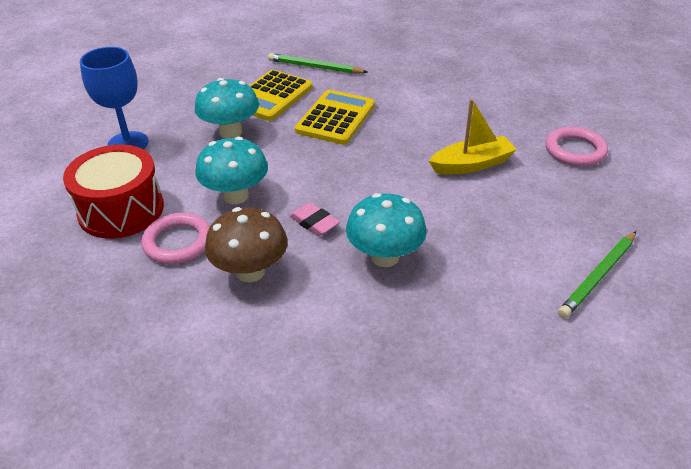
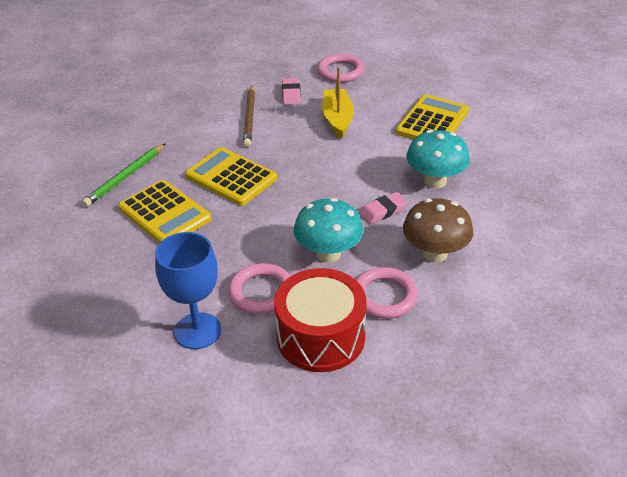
camera: 75 degrees left, 0 degrees up
turquoise mushroom [195,78,259,138] -> none
green pencil [558,231,636,319] -> none
none -> pink ring [228,263,290,314]
none -> brown pencil [243,85,255,147]
none -> pink eraser [282,78,301,105]
none -> yellow calculator [396,95,469,139]

